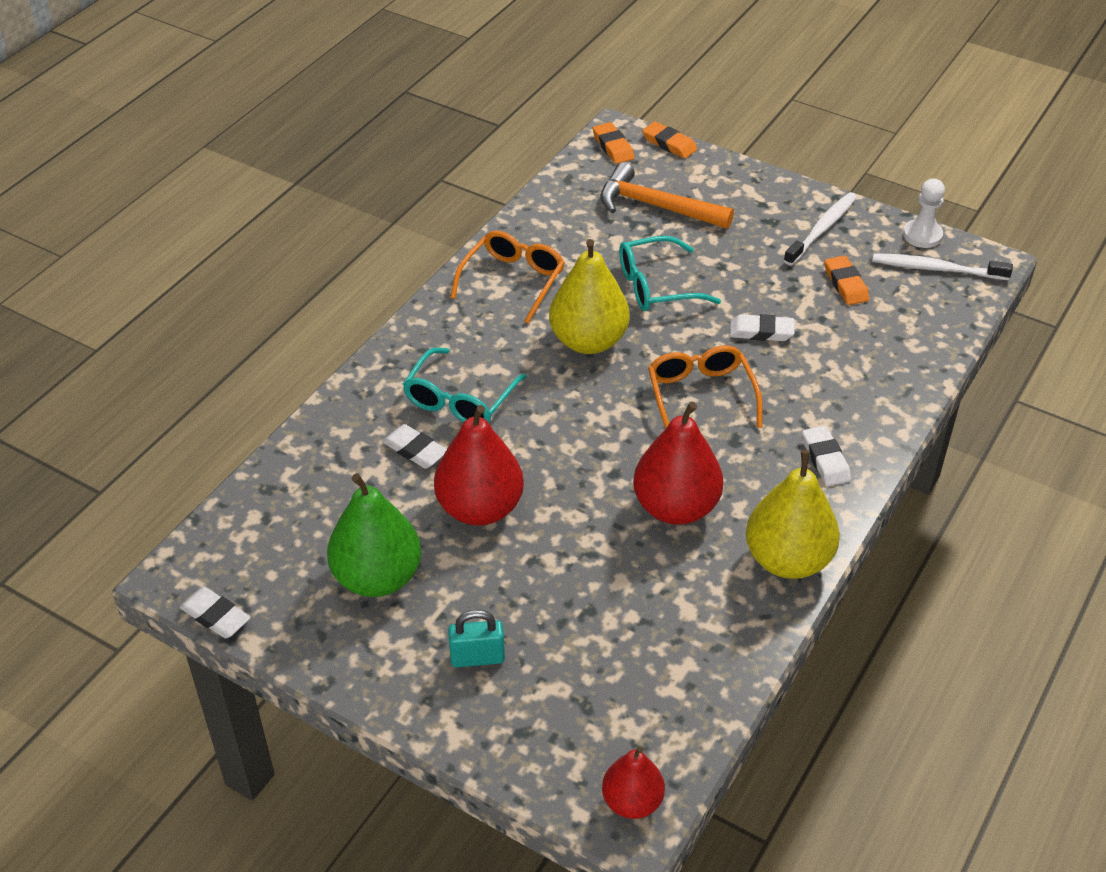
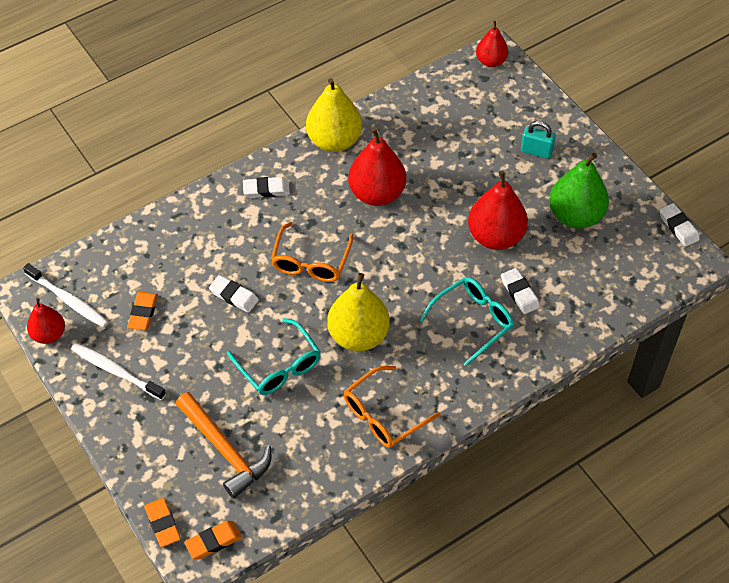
camera: 155 degrees left, 10 degrees up
orange eraser [593,122,635,164] -> orange eraser turned 60 degrees clockwise [184,521,242,559]
turquoise glasses [619,236,721,311] -> turquoise glasses turned 45 degrees clockwise [227,318,321,395]
white toothbrush [784,192,857,266] -> white toothbrush turned 60 degrees clockwise [71,343,166,400]
white eraser [802,426,851,486] -> white eraser turned 75 degrees clockwise [243,177,290,198]
white pawn [903,179,945,248] -> red pear [27,298,65,344]

